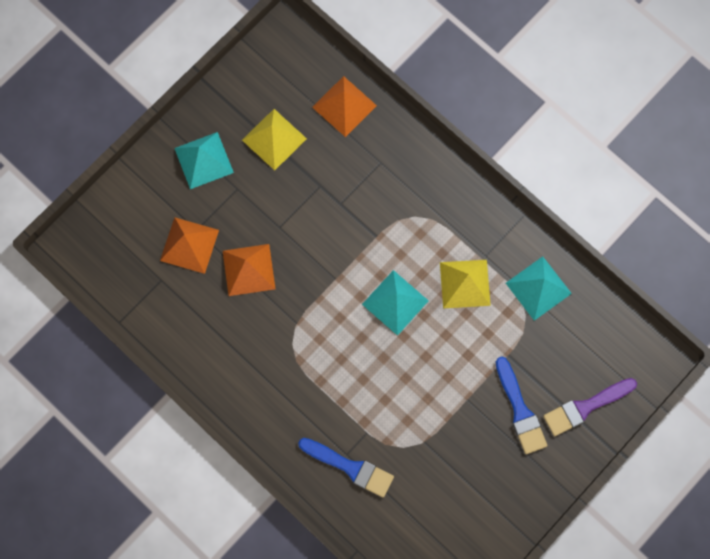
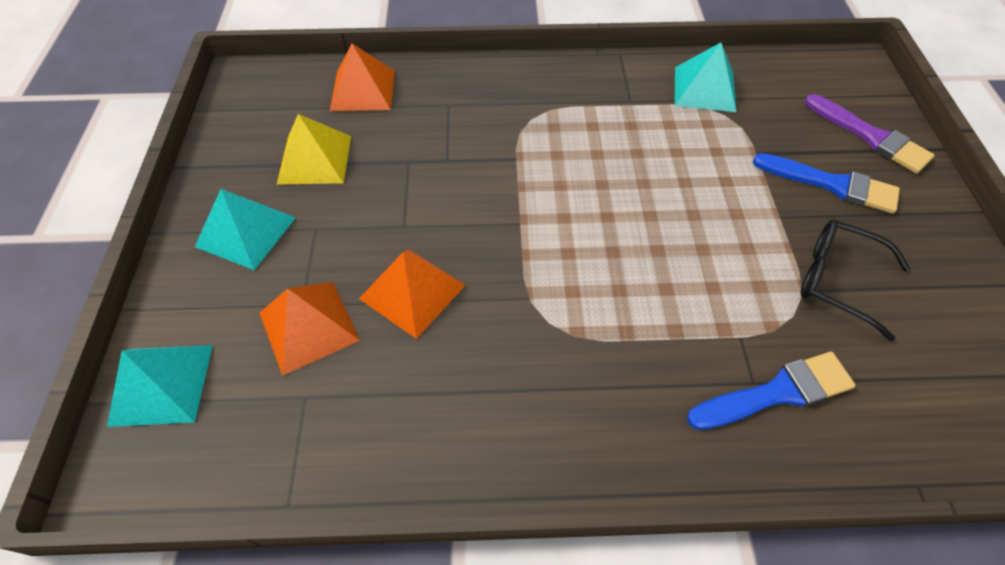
camera: 45 degrees left, 20 degrees down
turquoise pyramid [362,270,429,336] -> turquoise pyramid moved to [107,345,213,427]
yellow pyramid [440,260,491,308] -> none
purple brush [543,378,637,436] -> purple brush turned 60 degrees counterclockwise [805,94,935,173]
none -> black glasses [800,219,910,341]

